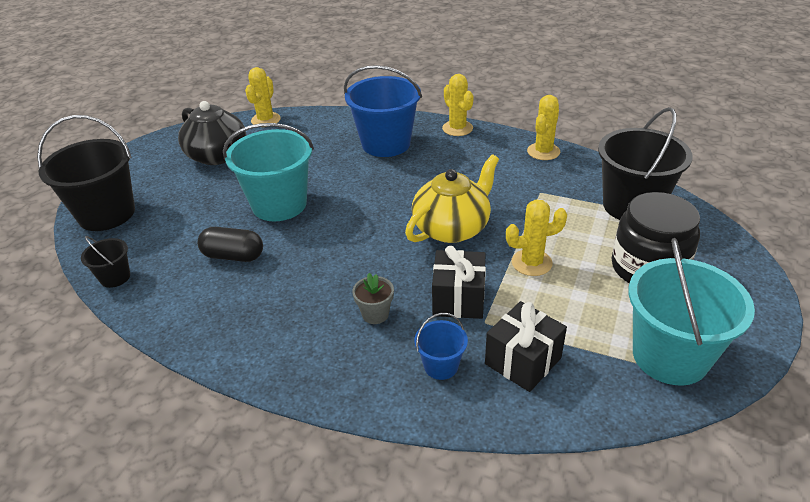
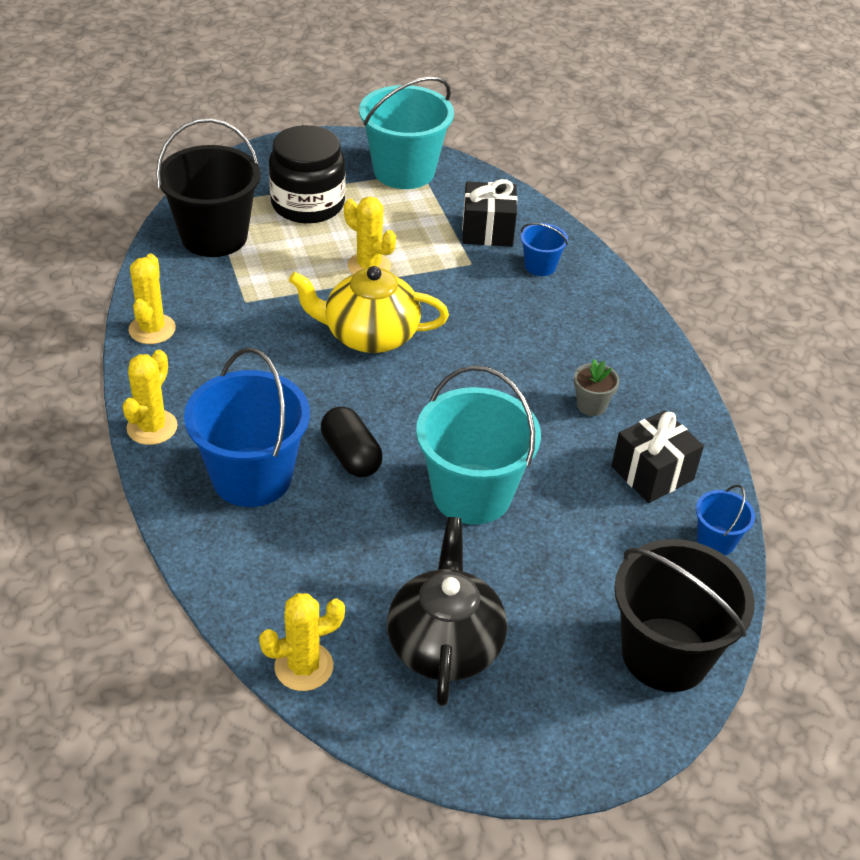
camera: 135 degrees left, 5 degrees up
black bucket [81,236,130,288] -> blue bucket [696,485,755,555]
black capsule [198,227,263,262] -> black capsule moved to [321,406,383,477]
grey flower pot [353,273,394,324] -> grey flower pot moved to [574,359,620,416]
black gift [432,246,486,319] -> black gift moved to [612,410,704,503]
yellow cactus [527,95,560,160] -> yellow cactus turned 75 degrees counterclockwise [128,254,176,344]

